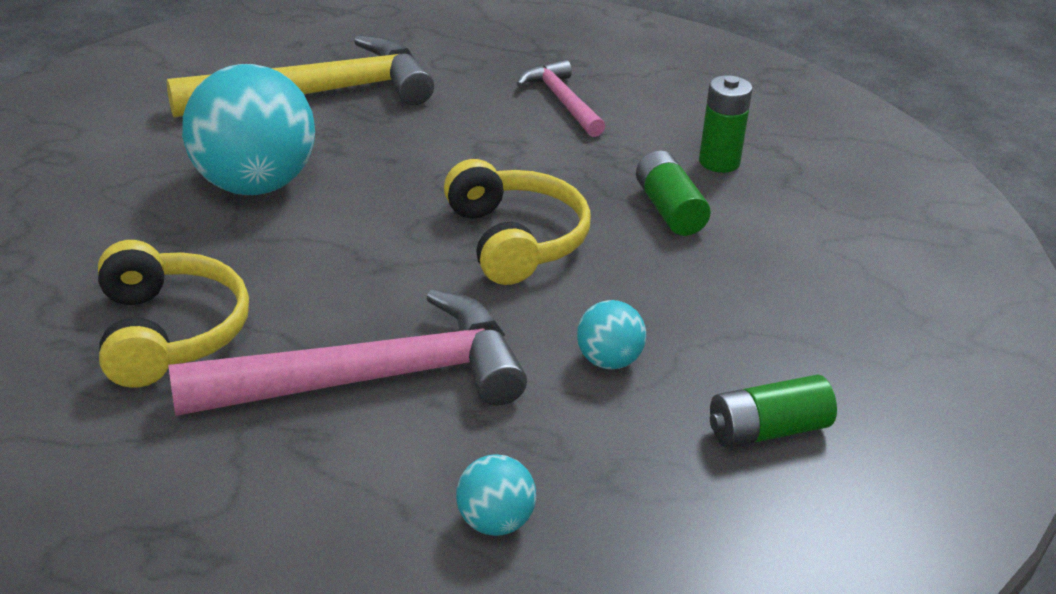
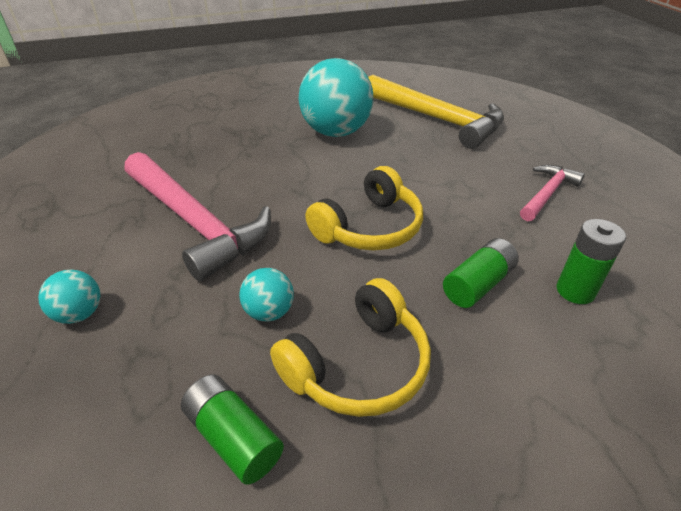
camera: 65 degrees right, 5 degrees up
yellow headphones [98,240,249,388] -> yellow headphones moved to [270,278,431,417]

